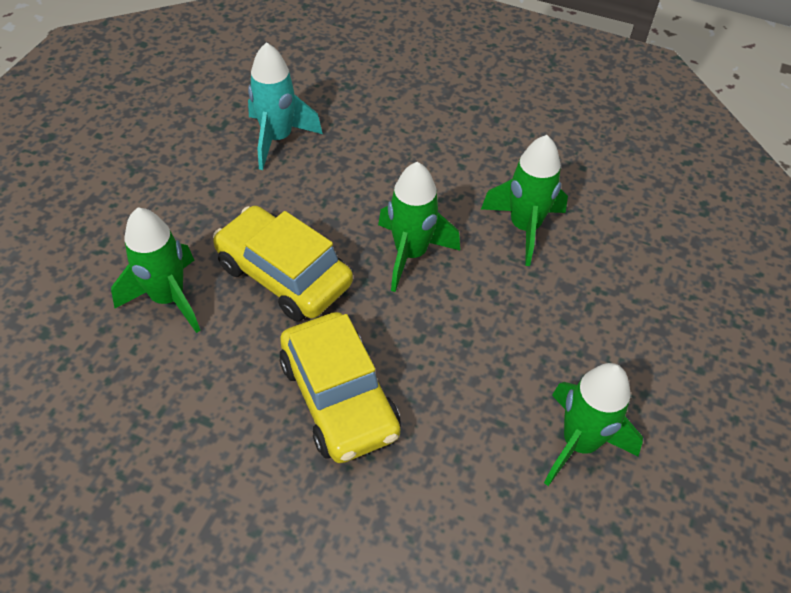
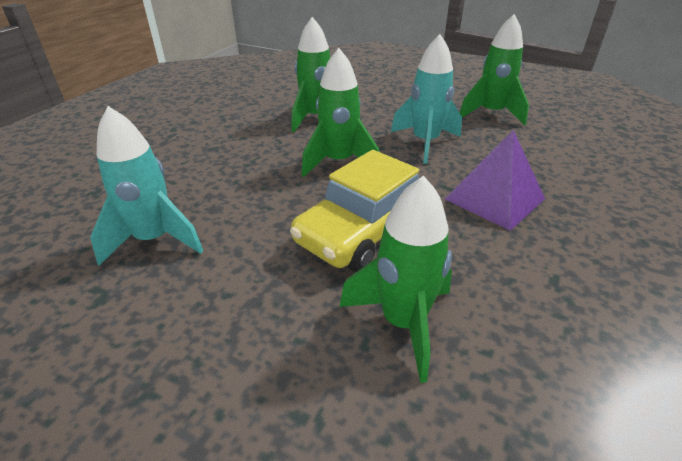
camera: 85 degrees left, 15 degrees down
yellow car [279,312,401,463] -> purple pyramid [445,130,545,231]
none -> turquoise rocket [391,34,462,164]

